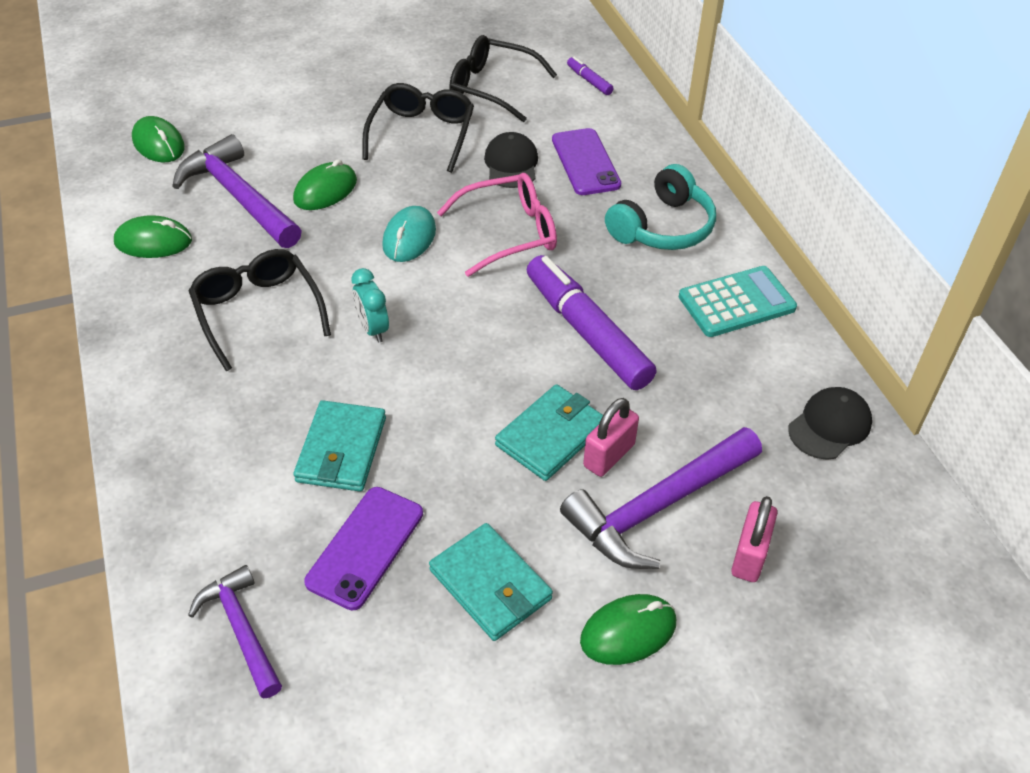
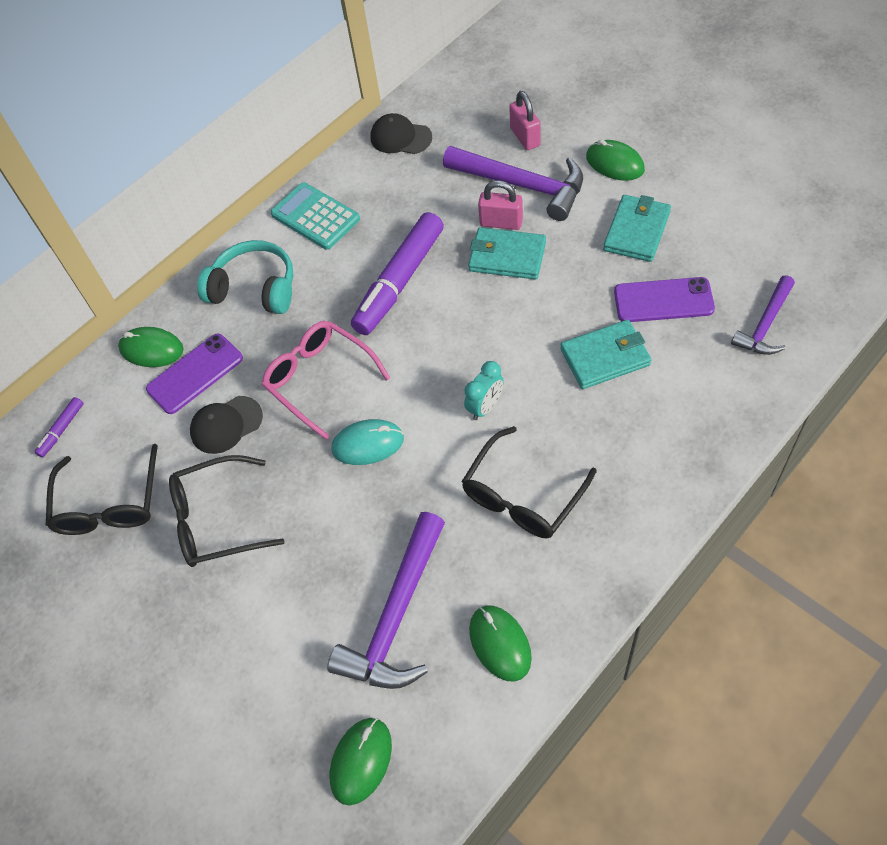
camera: 110 degrees left, 10 degrees up
green mouse [293,159,357,210] -> green mouse moved to [118,327,184,367]
pink padlock [731,496,777,582] -> pink padlock turned 75 degrees clockwise [509,91,541,150]

